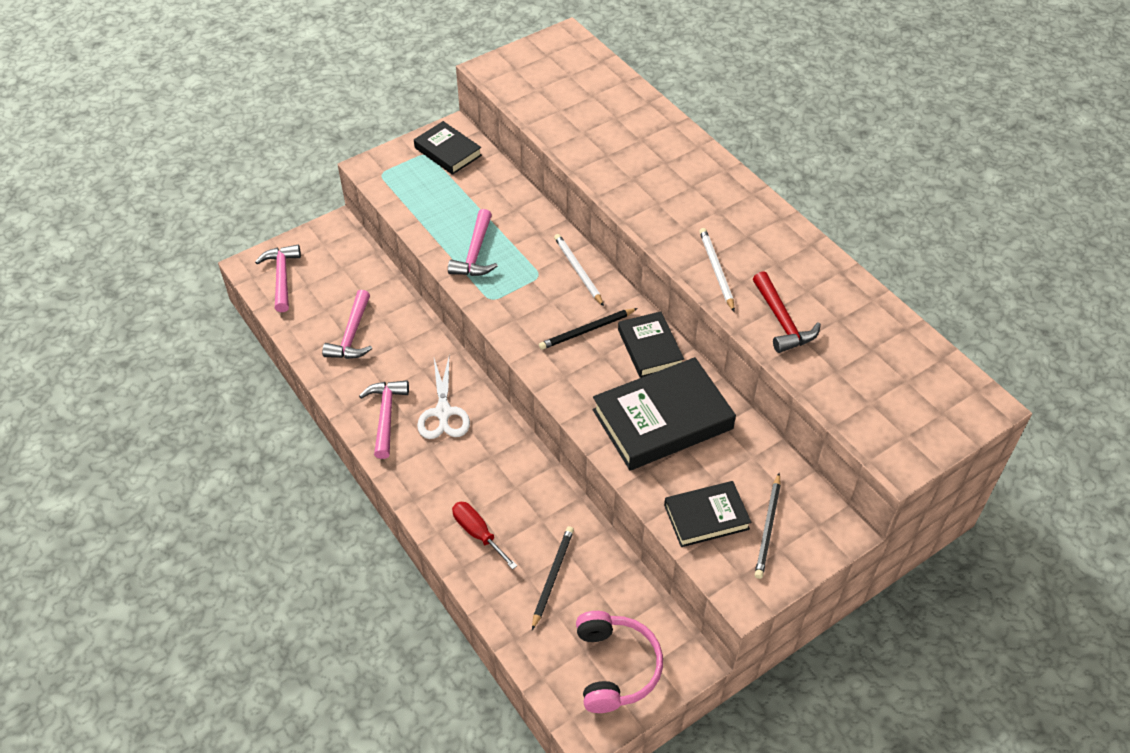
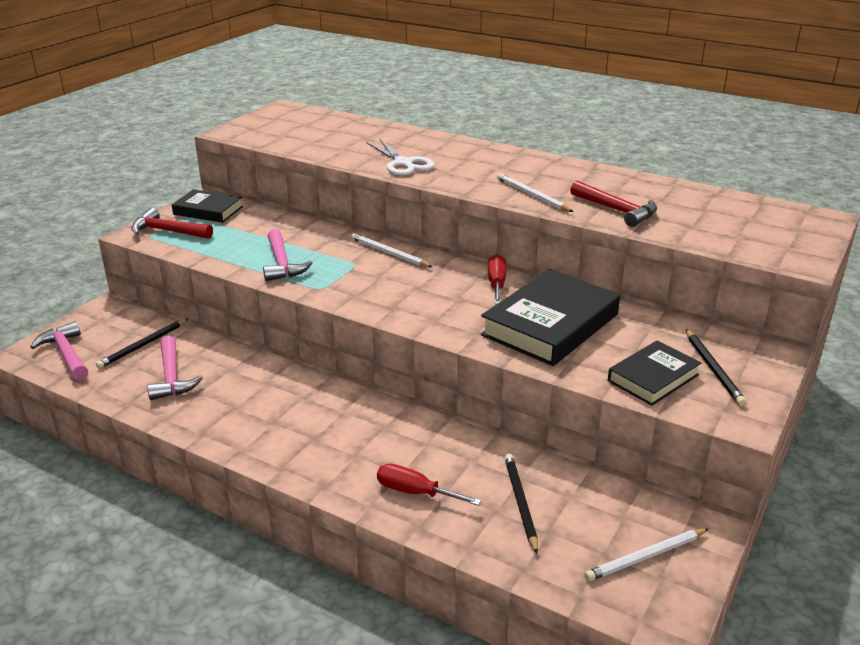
camera: 25 degrees left, 20 degrees down
pink hammer [359,380,409,459] -> none
white scissors [417,357,470,439] -> white scissors moved to [367,139,435,176]
black pencil [539,308,638,350] -> black pencil moved to [96,318,189,369]
pink headphones [576,611,663,713] -> white pencil [585,528,709,581]
black book [618,311,684,378] -> red screwdriver [488,254,506,304]
none -> red hammer [131,208,213,239]

